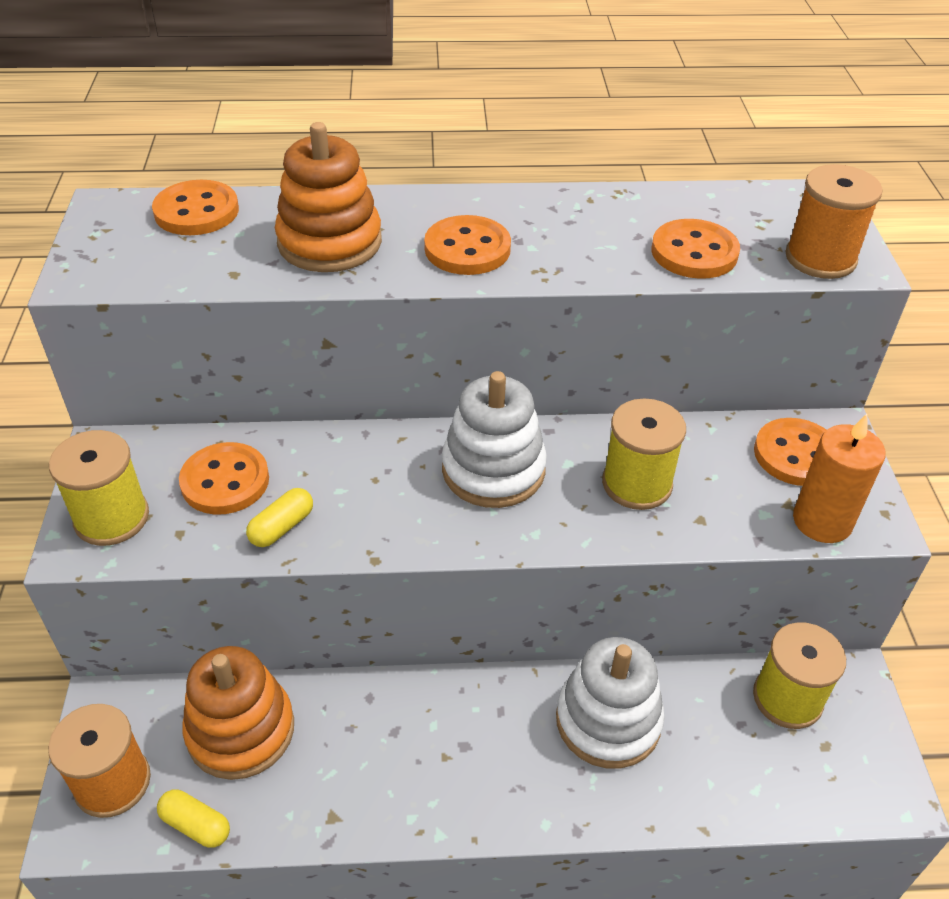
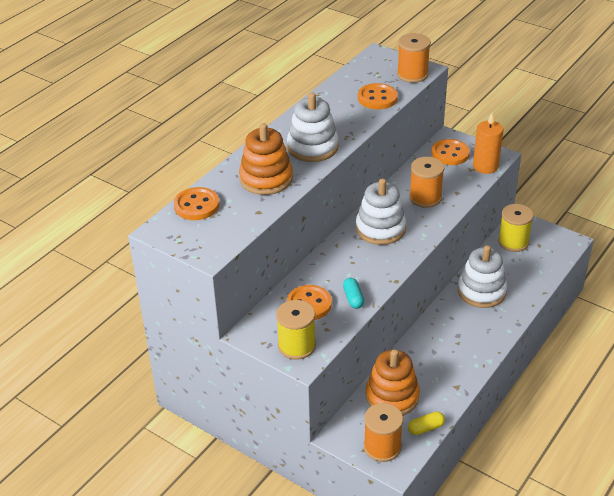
camera: 50 degrees left, 5 degrees down
yellow capsule [246,488,313,547] -> turquoise capsule [343,278,364,309]
orange button [424,215,511,275] -> white stacking toy [287,92,339,162]
yellow spool [602,398,686,510] -> orange spool [409,157,444,208]

